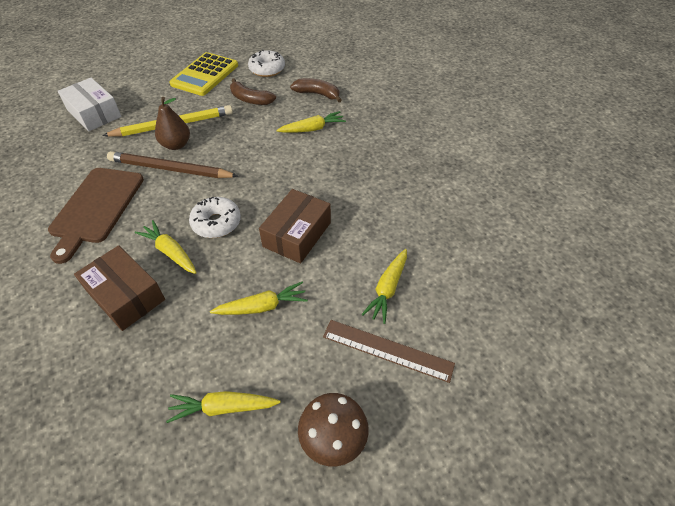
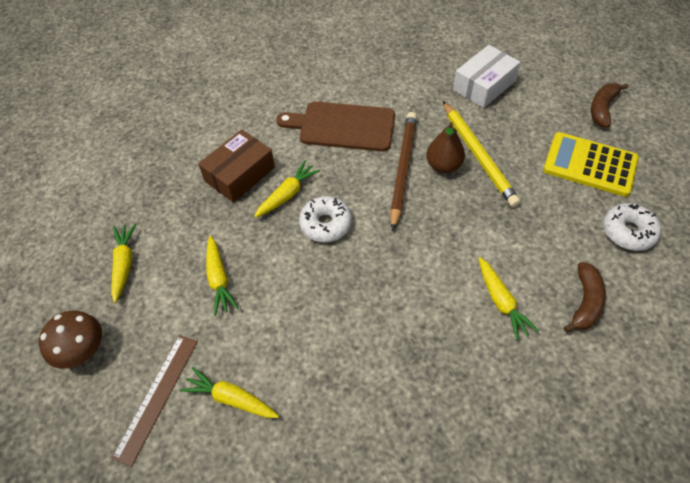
camera: 90 degrees right, 5 degrees up
brown banana [230,78,276,105] -> brown banana moved to [591,83,628,128]
brown box [259,189,331,264] -> none

